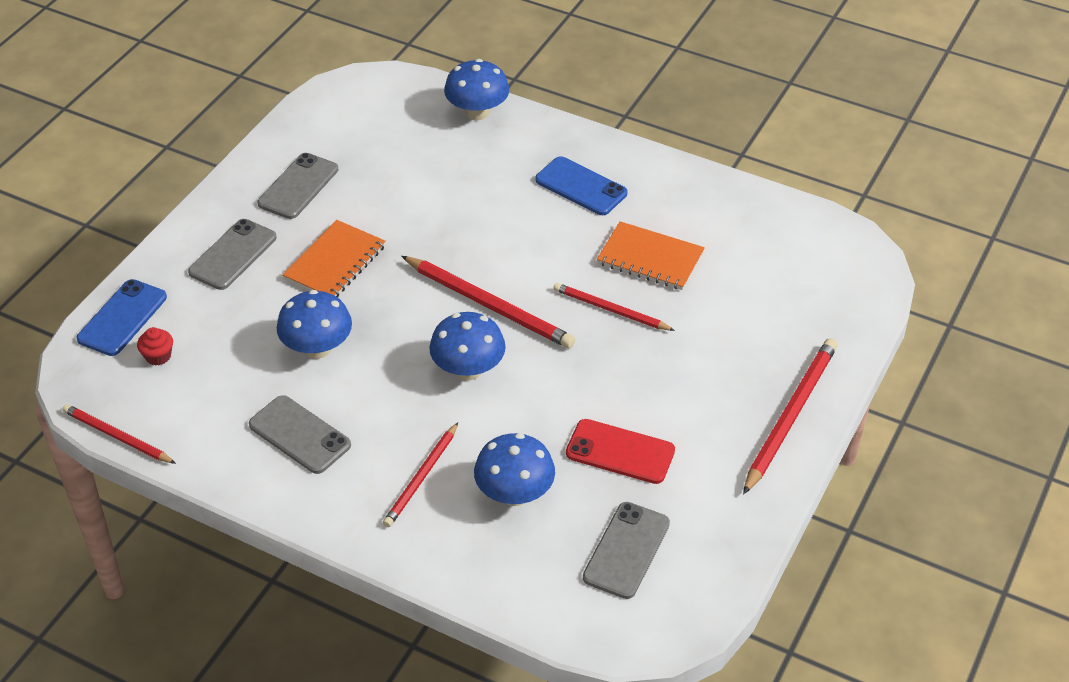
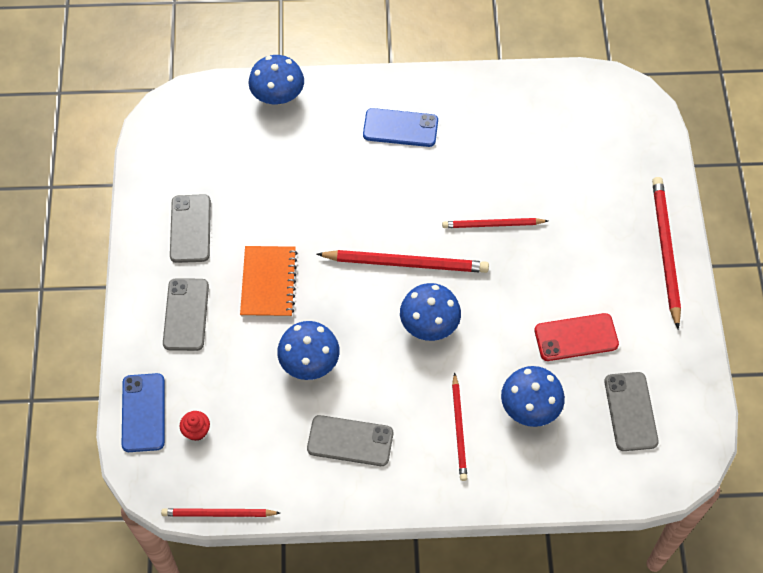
camera: 30 degrees left, 15 degrees up
orange notebook [596,221,705,290] -> none

